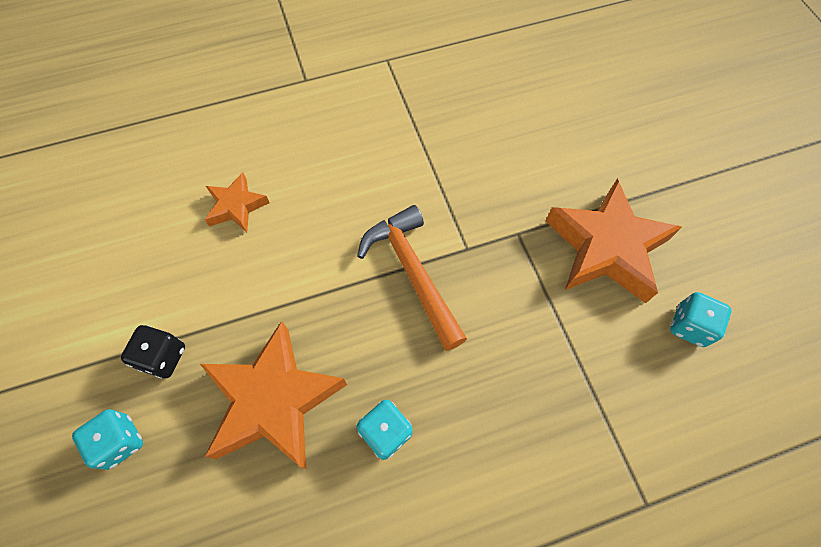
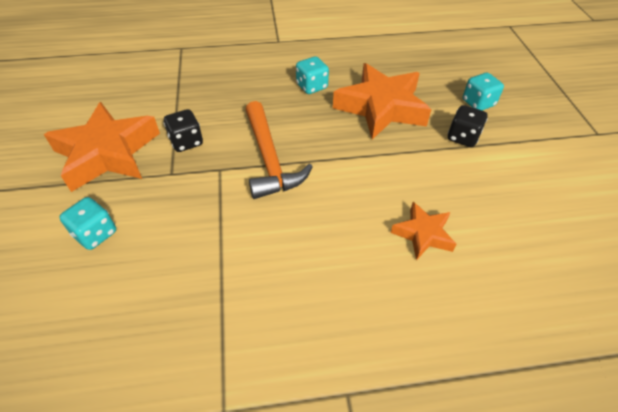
camera: 170 degrees left, 15 degrees down
turquoise dice [670,292,731,347] -> turquoise dice moved to [59,197,116,250]
none -> black dice [163,109,203,152]

